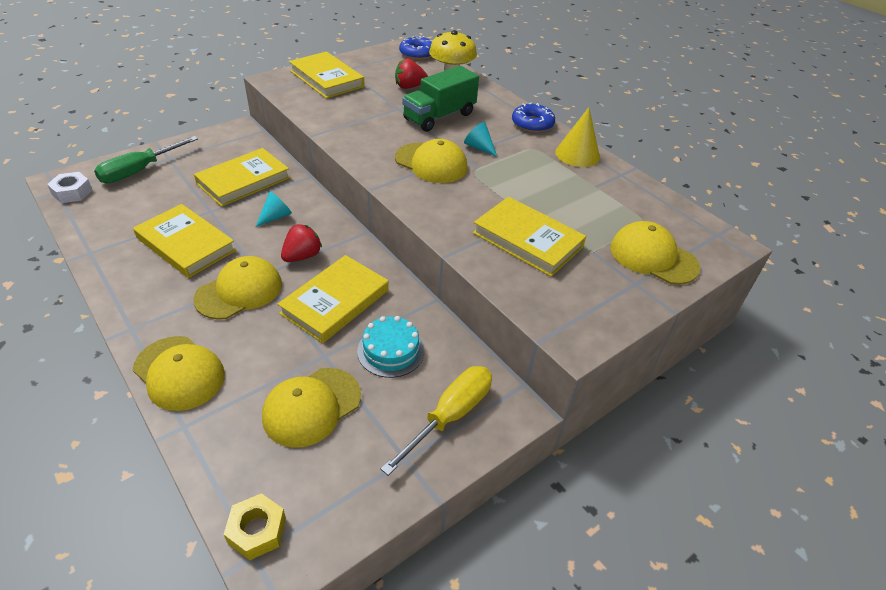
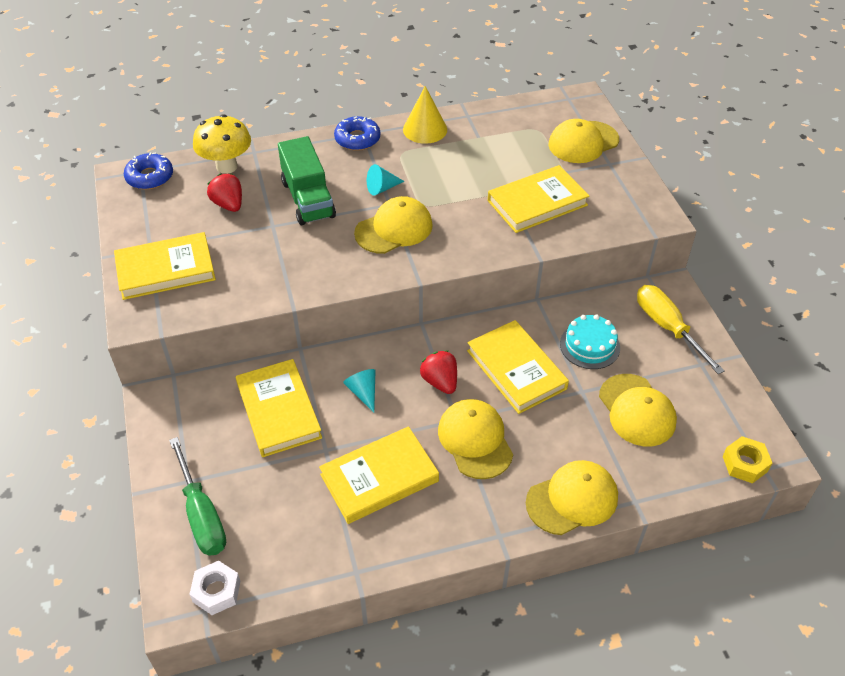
camera: 65 degrees left, 5 degrees up
red strawberry [395,59,428,89] -> red strawberry turned 135 degrees clockwise [207,174,242,212]

